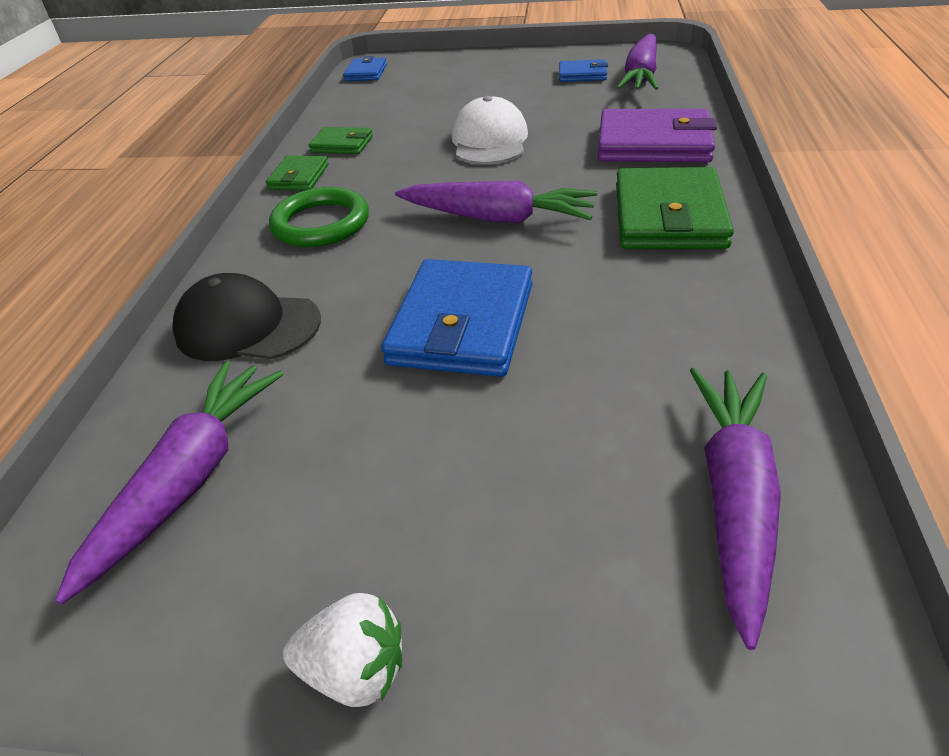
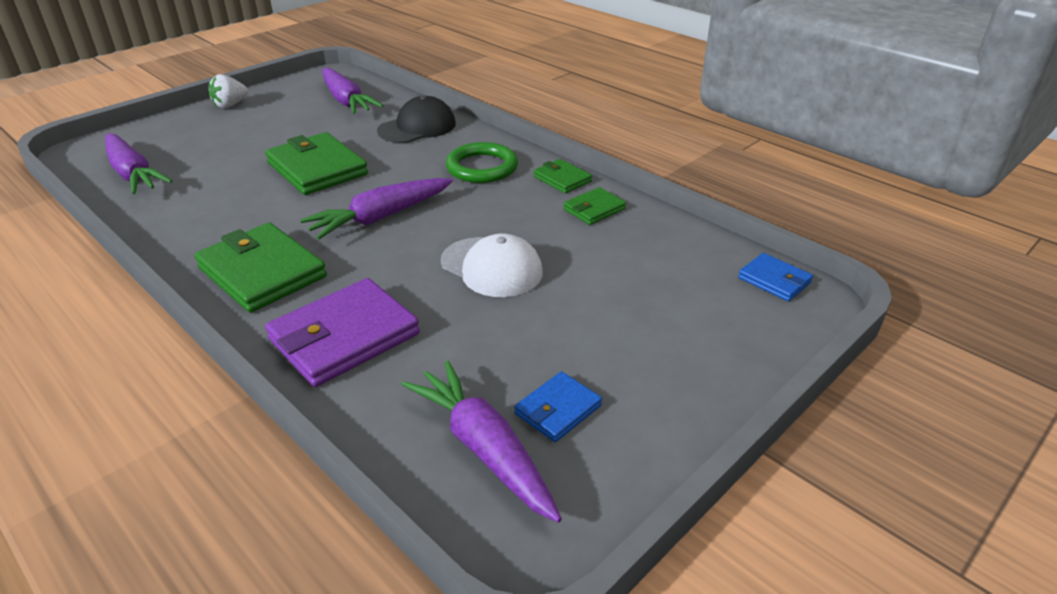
camera: 125 degrees right, 5 degrees down
blue wallet [381,259,532,377] -> green wallet [265,132,368,195]

